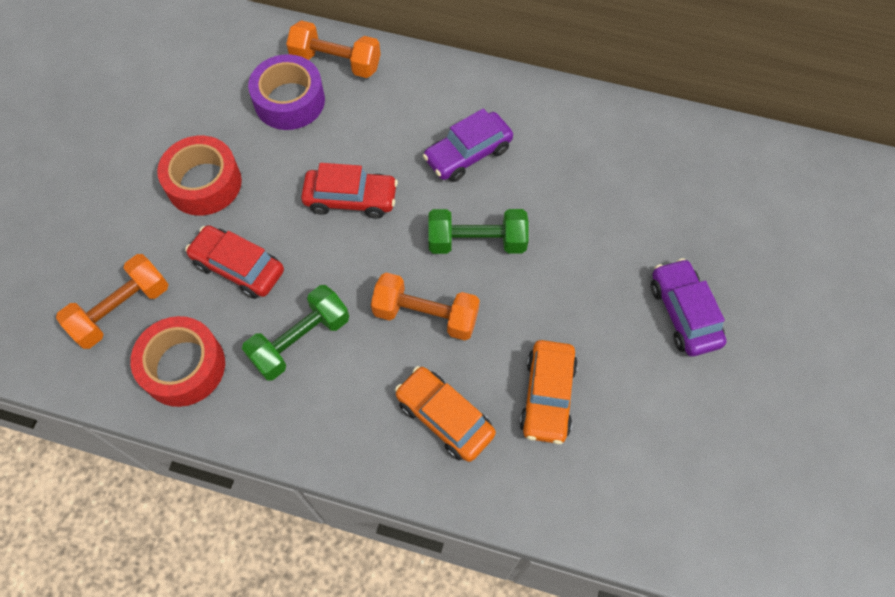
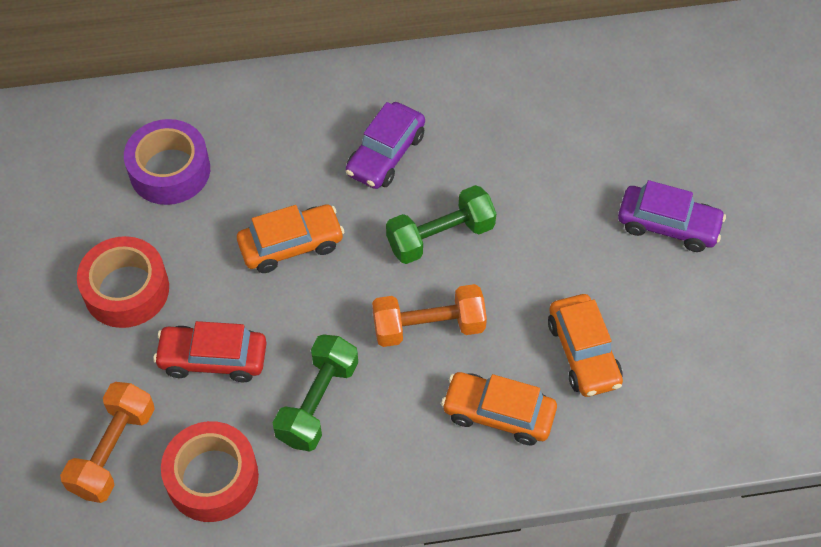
camera: 25 degrees left, 5 degrees down
orange dumbbell [286,20,381,78] -> none
red car [301,163,398,219] -> orange car [237,204,344,273]
purple car [651,258,727,356] -> purple car turned 150 degrees clockwise [618,180,726,252]

